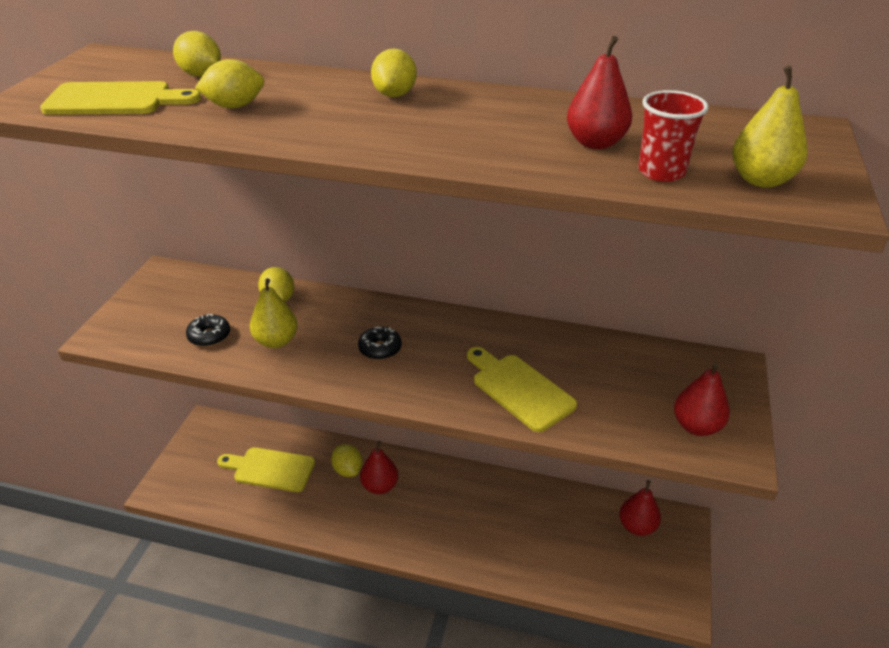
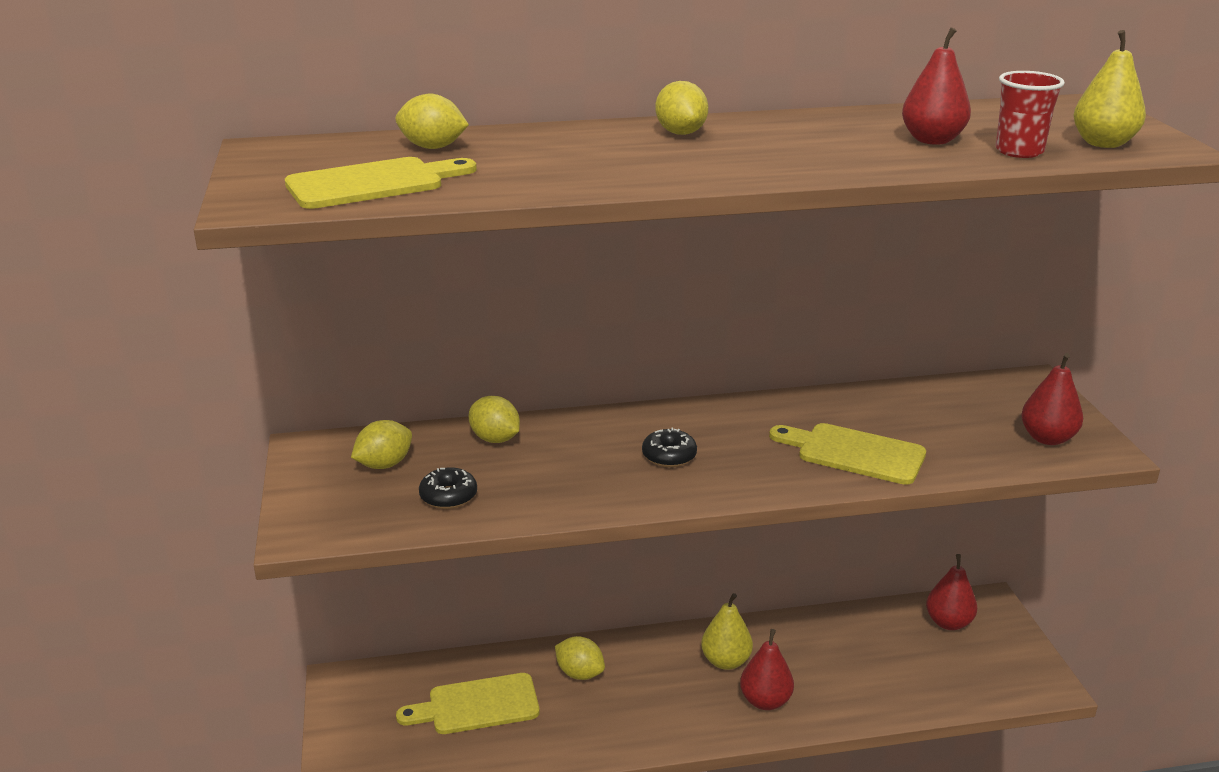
camera: 25 degrees left, 10 degrees down
yellow lemon [195,59,264,108] -> yellow lemon moved to [351,420,412,469]
yellow pear [250,278,298,348] -> yellow pear moved to [701,593,753,670]
red pear [360,441,398,494] -> red pear moved to [740,629,794,710]

